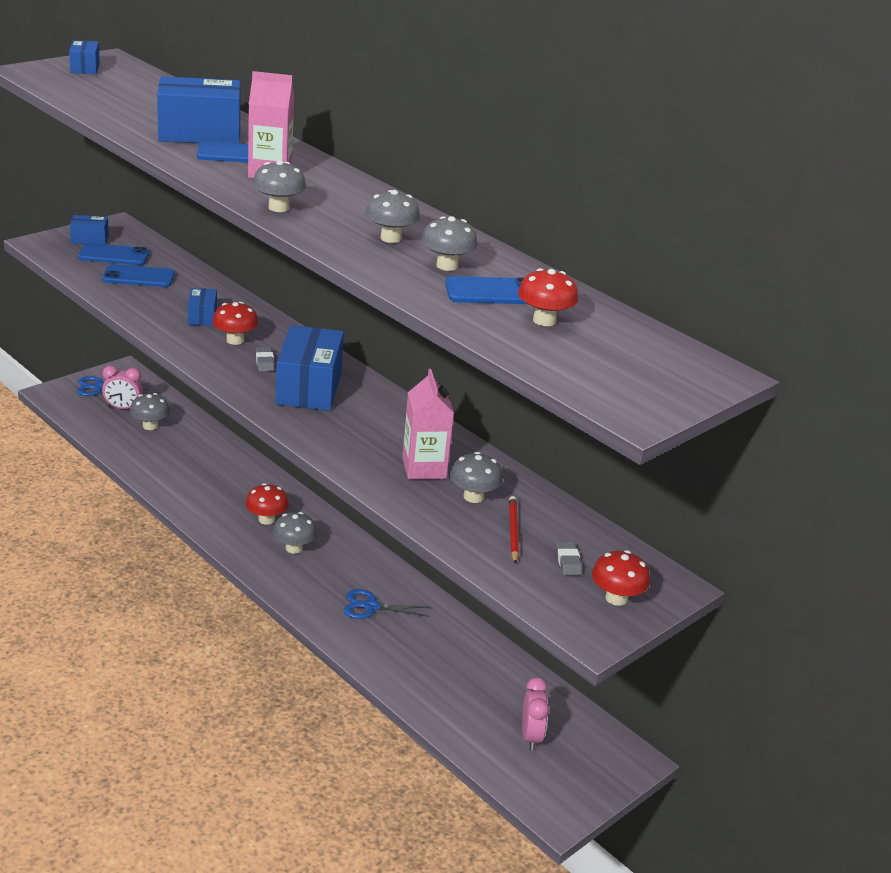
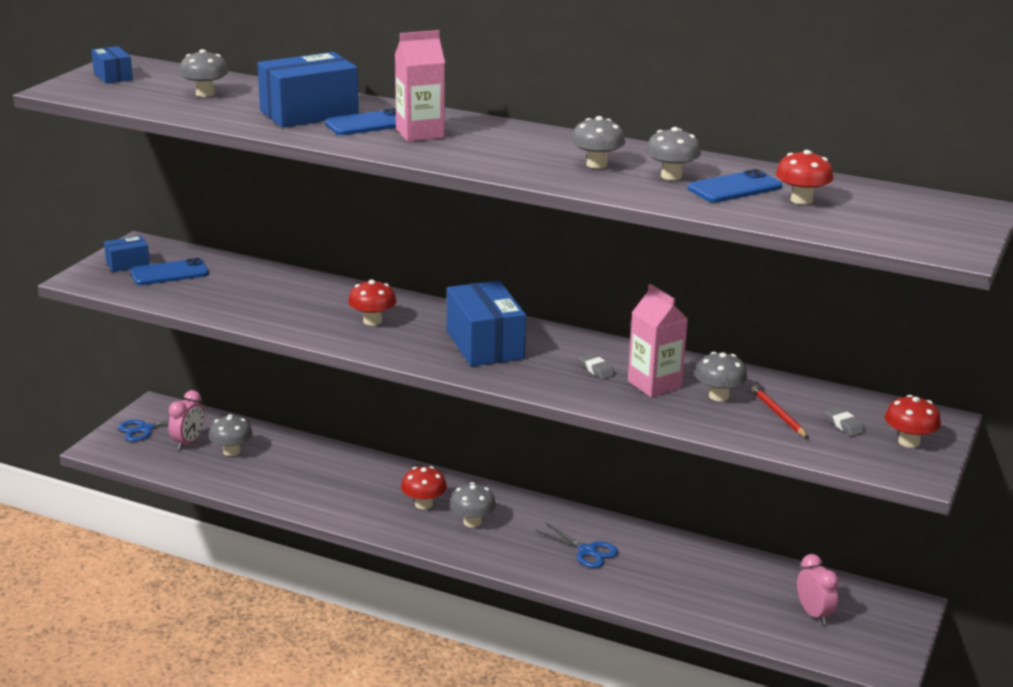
camera: 20 degrees left, 5 degrees down
blue phone [102,264,175,287] -> none
pink clock [102,365,143,409] -> pink clock turned 45 degrees counterclockwise [168,390,204,450]
blue box [188,288,217,326] -> none
grey mushroom [252,160,306,212] -> grey mushroom moved to [179,49,229,97]
grey eraser [256,347,275,372] -> grey eraser moved to [579,353,615,379]
blue scissors [344,589,430,619] -> blue scissors turned 120 degrees counterclockwise [536,523,618,568]

